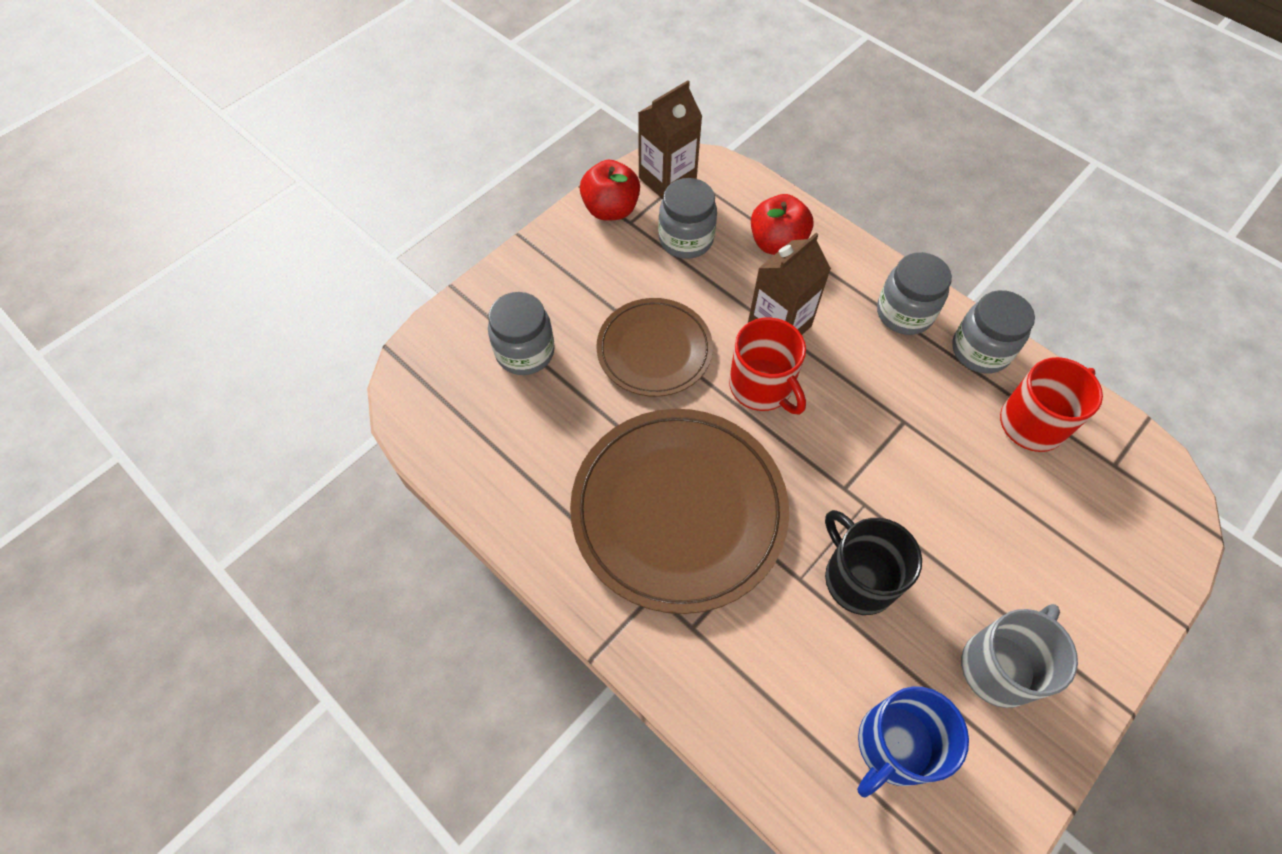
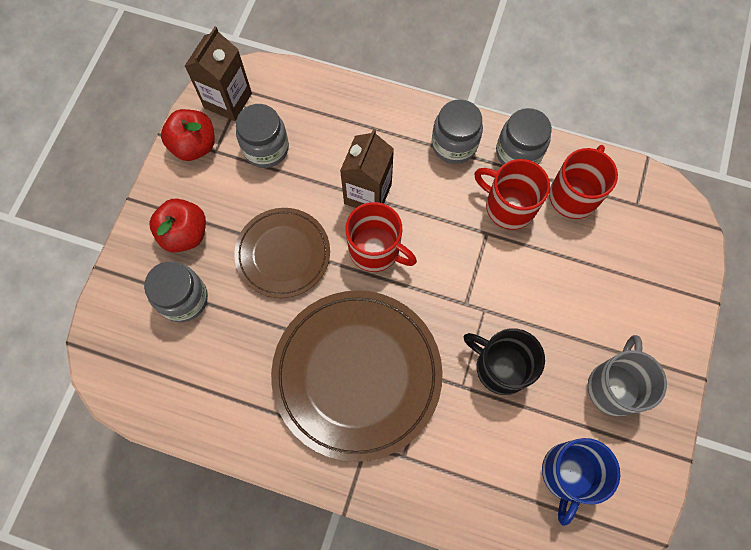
camera: 25 degrees left, 10 degrees up
red apple [751,194,813,255] -> red apple moved to [150,198,206,252]
none -> red mug [474,159,550,230]

